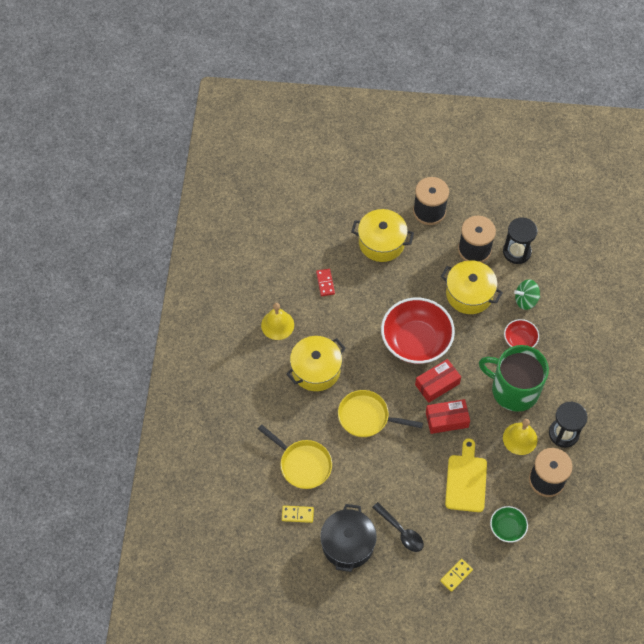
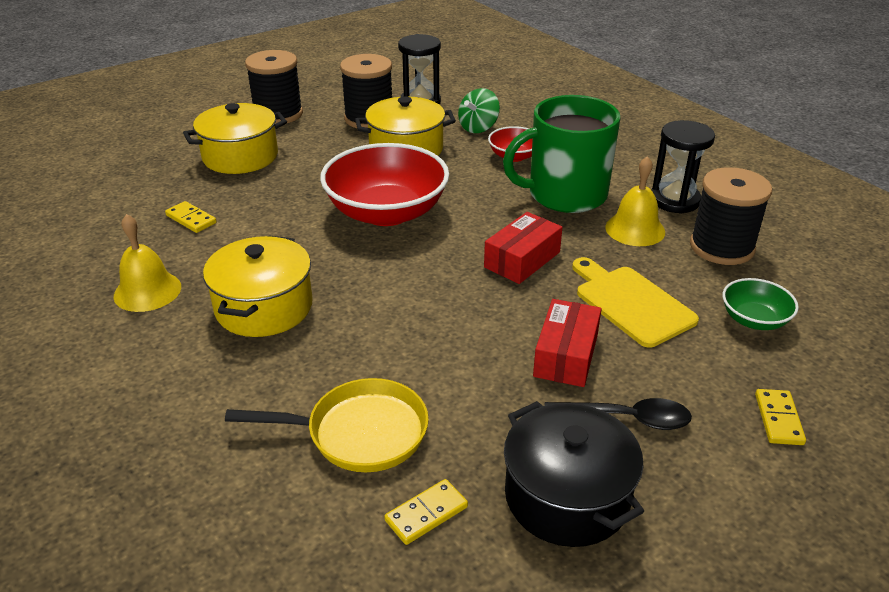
camera: 40 degrees left, 25 degrees down
red domino [316,269,335,296] -> yellow domino [165,201,217,233]
yellow pan [338,390,423,437] -> none
red box [415,359,461,403] -> red box moved to [533,299,601,387]

